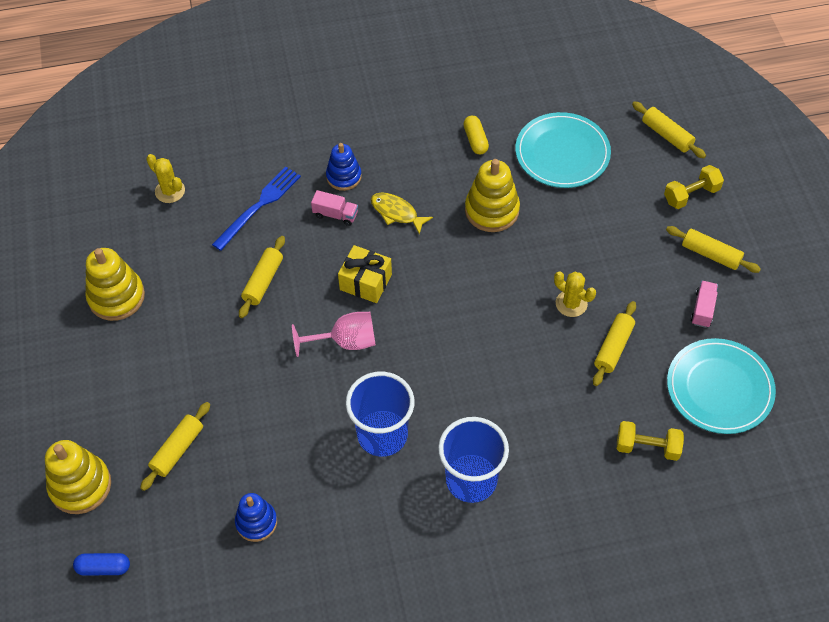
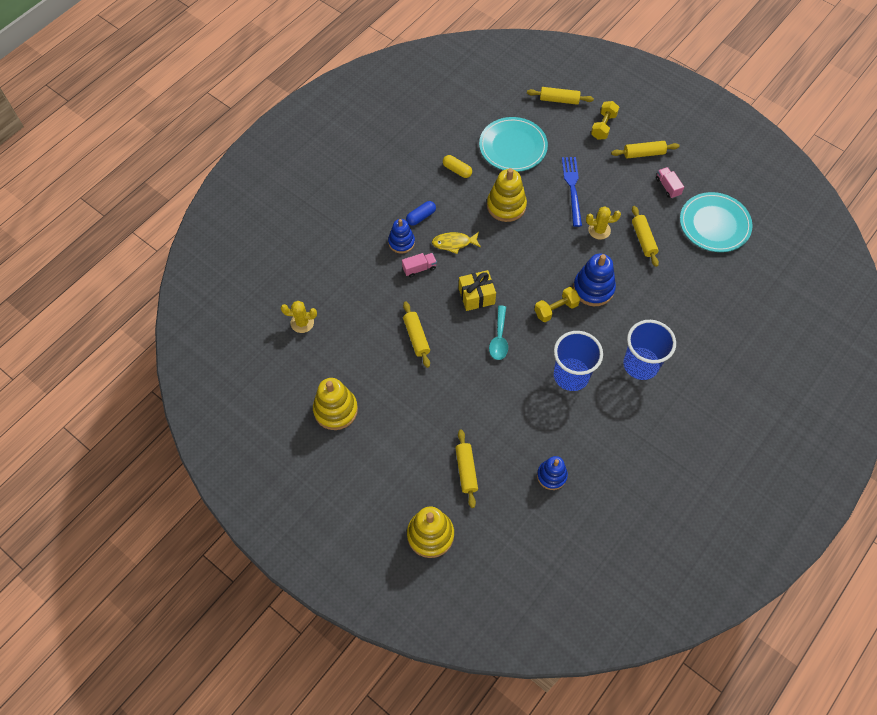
camera: 40 degrees left, 5 degrees up
blue capsule [73,553,130,576] -> blue capsule moved to [406,201,436,226]
blue fork [212,167,301,251] -> blue fork moved to [562,157,582,227]
pink goblet [292,312,376,357] -> turquoise spoon [489,305,508,360]
yellow dumbbell [617,421,684,461] -> yellow dumbbell moved to [534,287,580,322]
none -> blue stacking toy [573,254,616,306]

